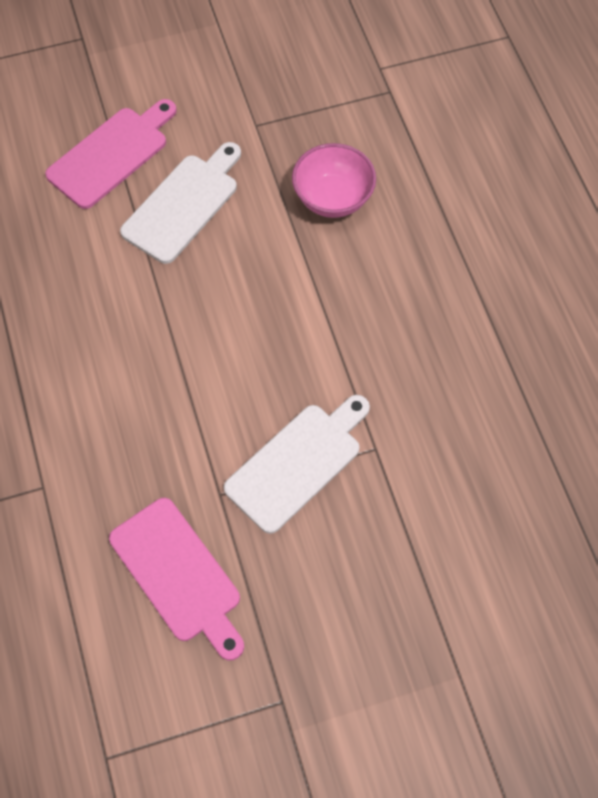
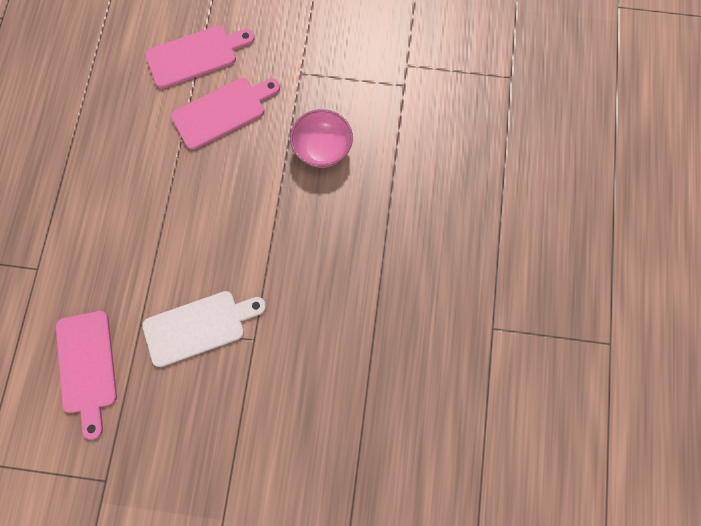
camera: 25 degrees right, 10 degrees up
white cutting board [120,142,241,264] -> pink cutting board [171,78,280,150]

